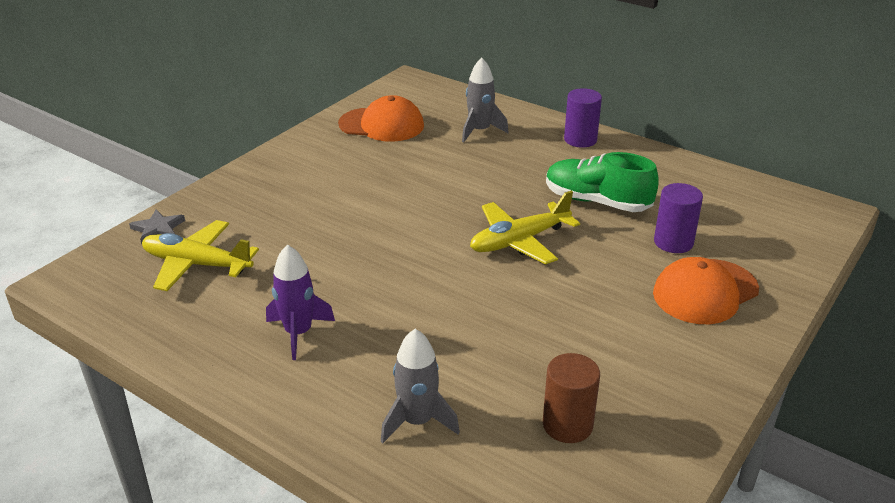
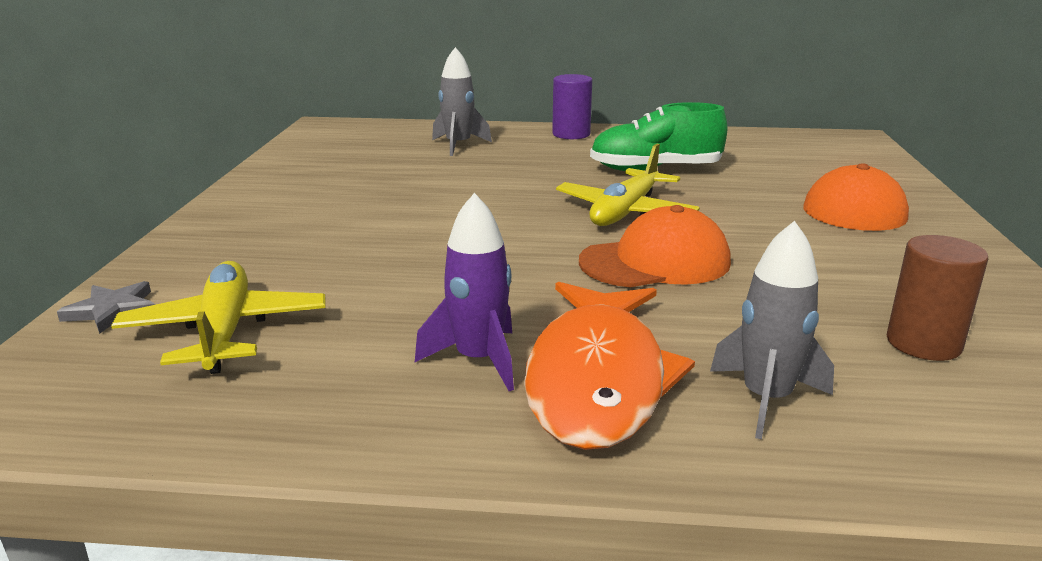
camera: 30 degrees left, 10 degrees down
yellow plane [142,220,259,291] -> yellow plane turned 90 degrees clockwise [111,261,325,374]
orange cap [338,95,424,142] -> orange cap moved to [579,205,731,287]
purple cylinder [654,183,703,253] -> none
none -> orange fish [524,282,695,450]

